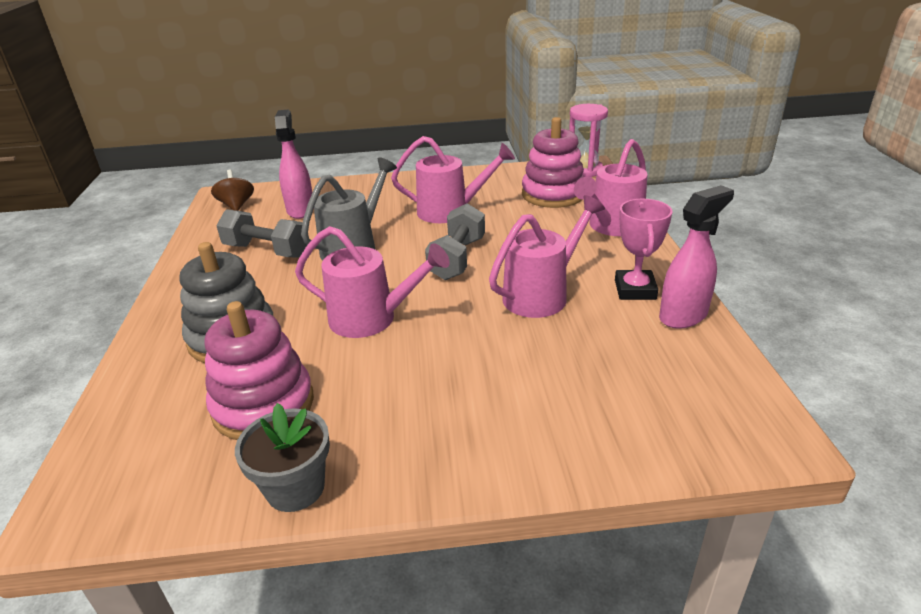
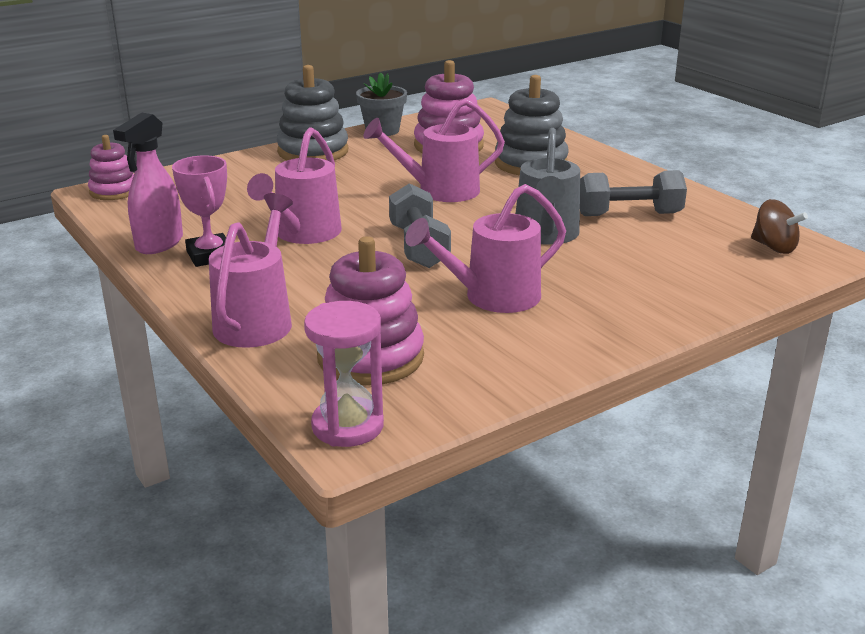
camera: 150 degrees right, 5 degrees down
pink spray bottle [275,109,314,219] -> none
none -> pink stacking toy [88,135,134,200]
none -> grey stacking toy [277,65,348,160]

